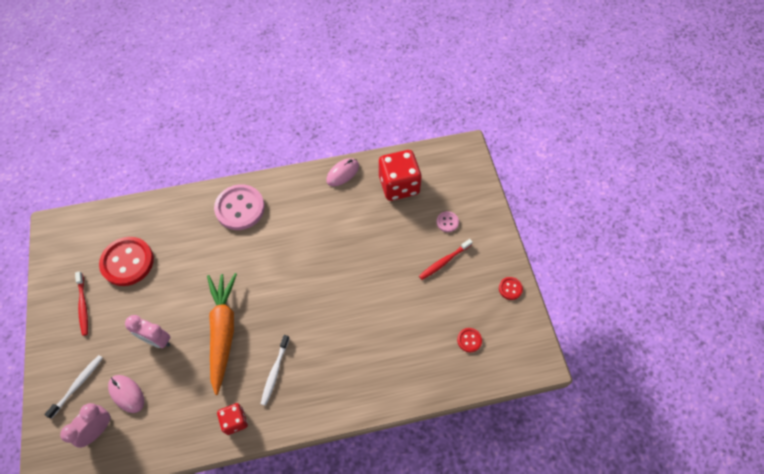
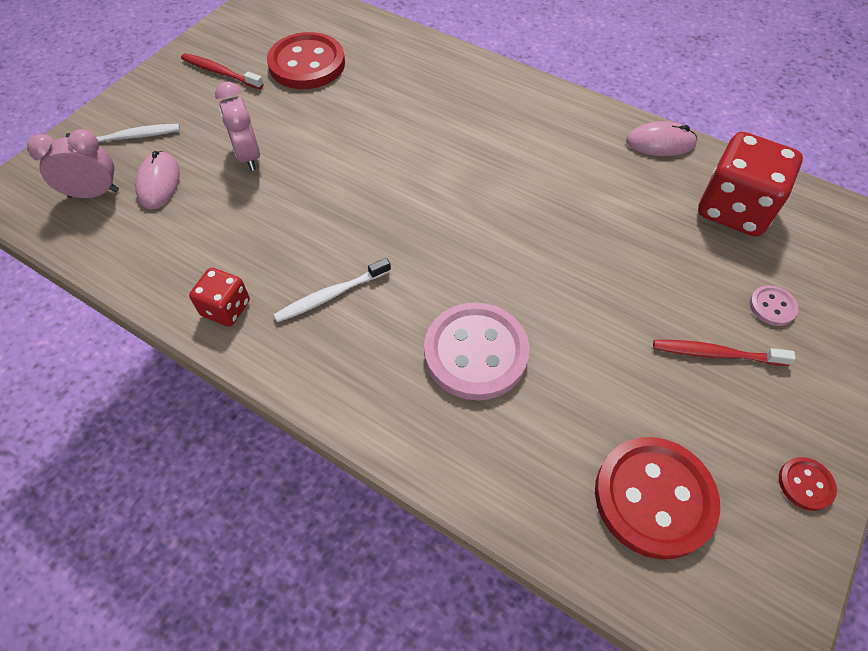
camera: 45 degrees right, 5 degrees down
red toothbrush [75,271,88,336] -> red toothbrush turned 90 degrees clockwise [181,53,264,89]
orange carrot [207,273,237,395] -> none
pink button [214,184,265,230] -> pink button moved to [424,302,530,401]
red button [457,328,482,352] -> red button [595,437,720,559], size x2.22

